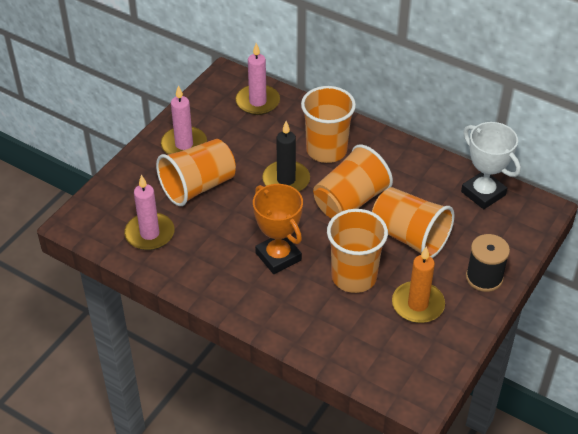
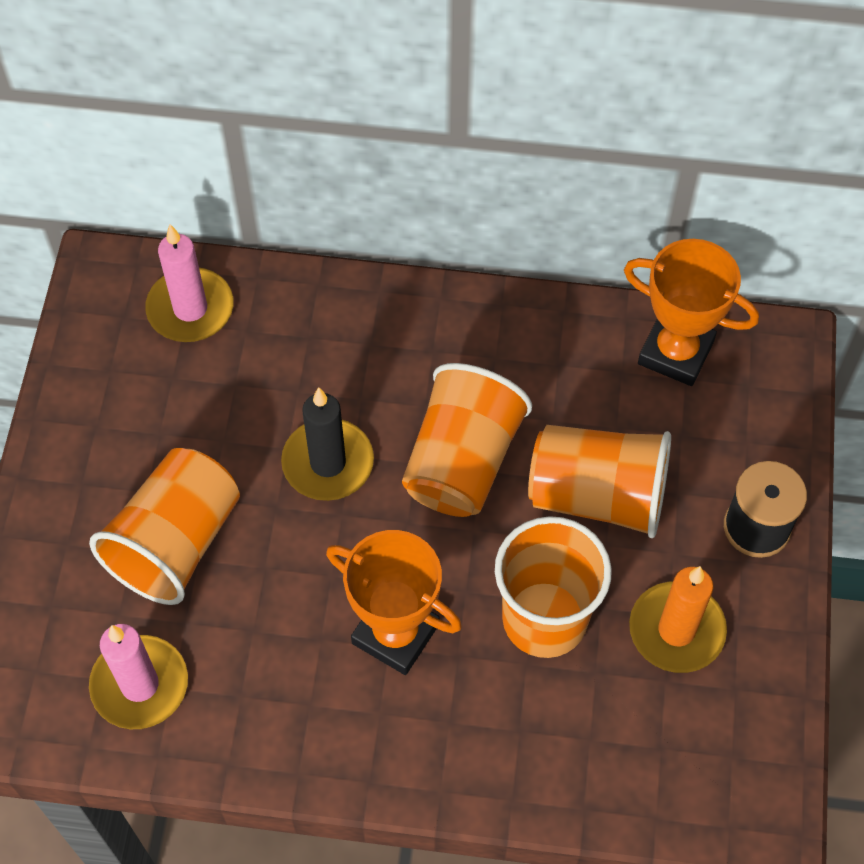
camera: 25 degrees left, 15 degrees up
pink candle [161,85,207,154] -> none
orange cup [301,86,356,163] -> none
white trophy [461,122,521,209] -> orange trophy [624,239,759,386]

